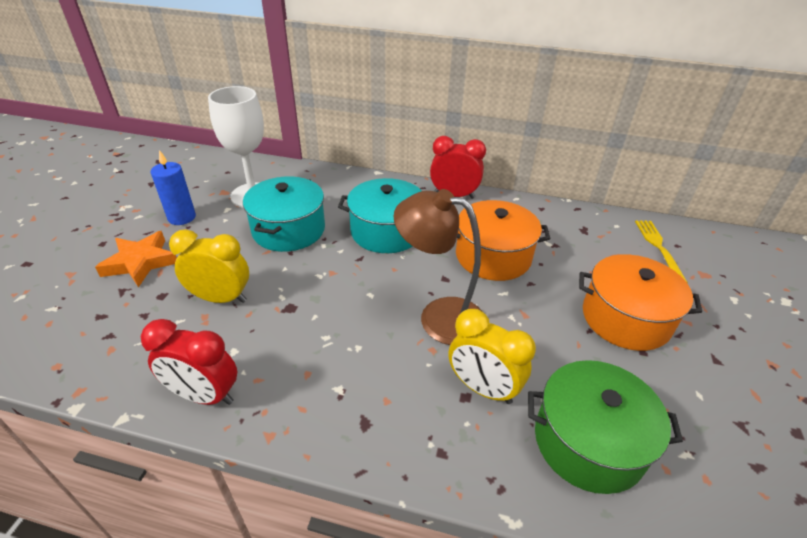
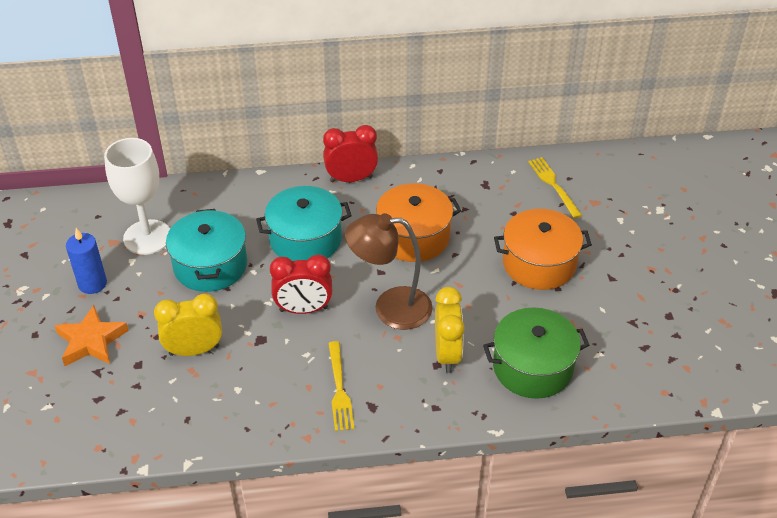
camera: 20 degrees left, 5 degrees up
red clock [140,319,237,405] -> red clock moved to [270,254,332,314]
yellow clock [449,309,536,404] -> yellow clock turned 105 degrees counterclockwise [435,287,465,373]
none -> yellow fork [328,341,354,431]

